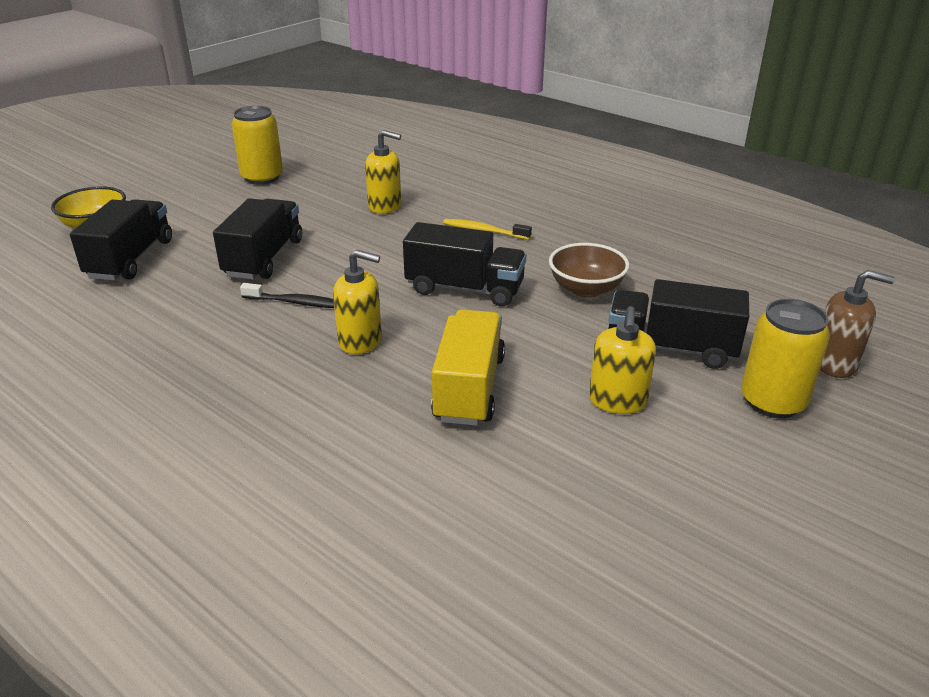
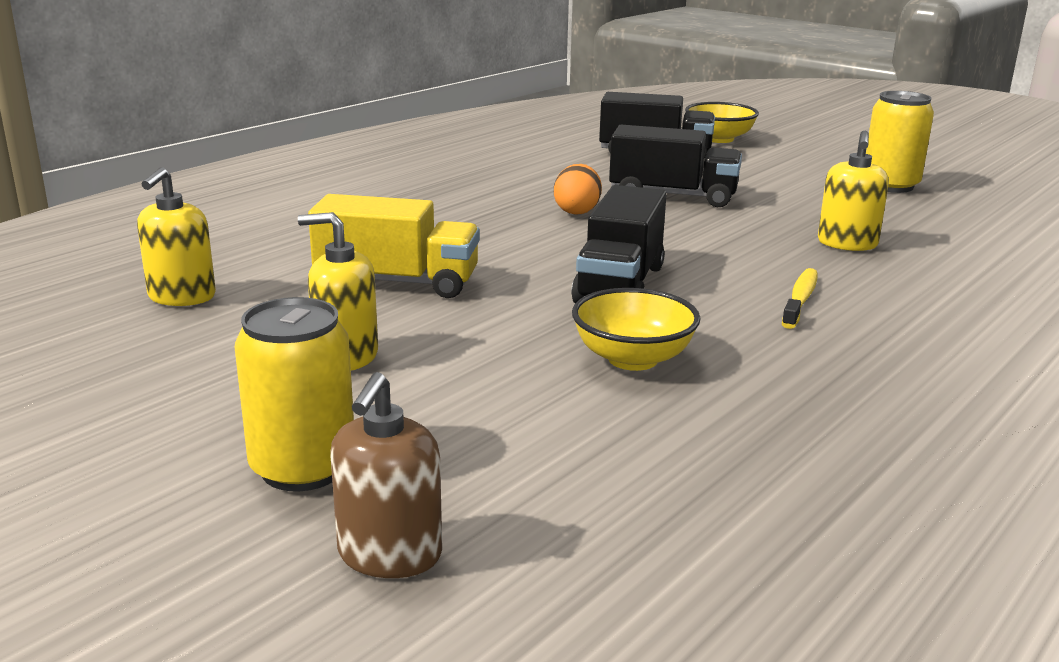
camera: 90 degrees right, 10 degrees down
black toothbrush [240,283,334,308] -> orange egg [554,164,602,215]
yellow soap dispenser [333,250,382,354] -> yellow soap dispenser moved to [137,167,216,306]
brown bowl [549,243,629,298] -> yellow bowl [572,288,700,371]
black truck [608,279,749,369] -> none

